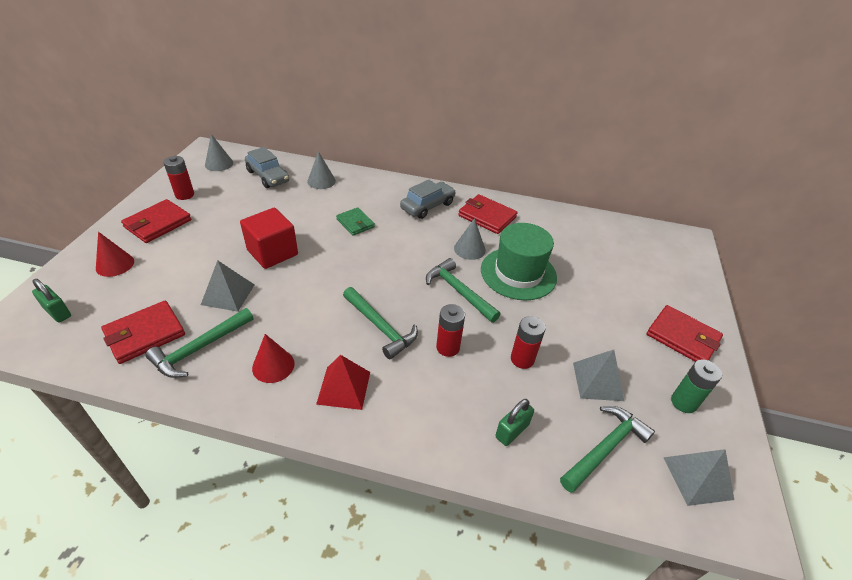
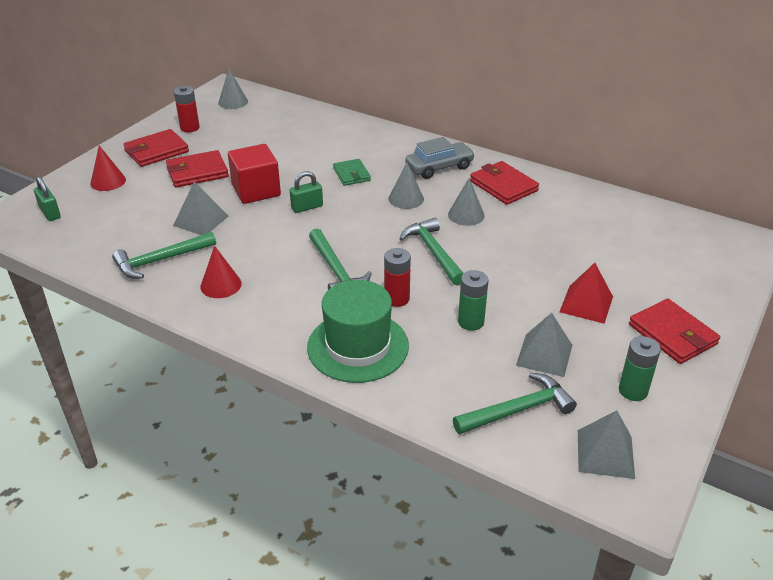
camera: 20 degrees right, 5 degrees down
red wallet [101,301,185,364] -> red wallet moved to [166,150,229,188]
grey car [245,147,289,188] -> none
grey cone [307,151,336,189] -> grey cone moved to [389,162,424,209]
red pyramid [316,355,370,410] -> red pyramid moved to [560,263,613,324]
green hat [481,223,557,300] -> green hat moved to [307,280,409,383]
green padlock [495,399,534,446] -> green padlock moved to [290,171,323,213]
red battery [511,316,546,369] -> green battery [458,270,489,331]

